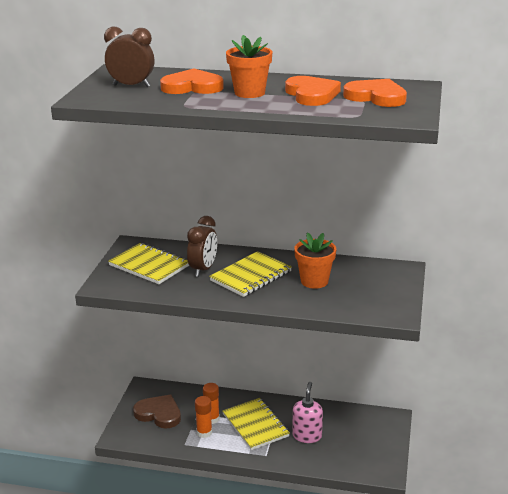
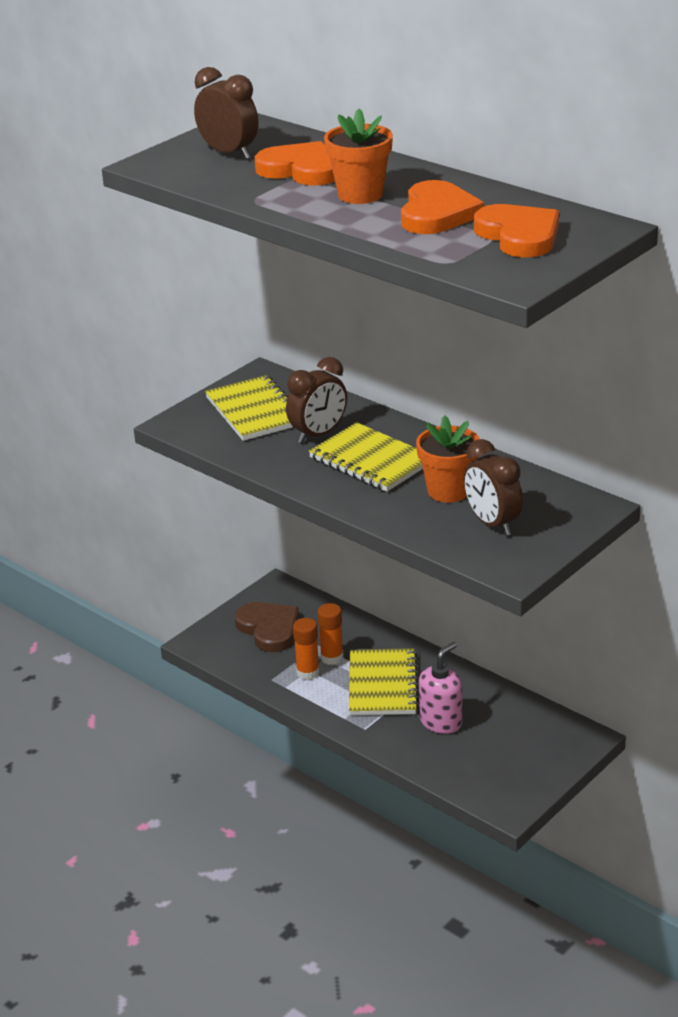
camera: 30 degrees right, 5 degrees up
yellow notebook [209,251,292,297] -> yellow notebook turned 60 degrees clockwise [309,422,423,492]
none -> brown clock [464,439,523,536]

